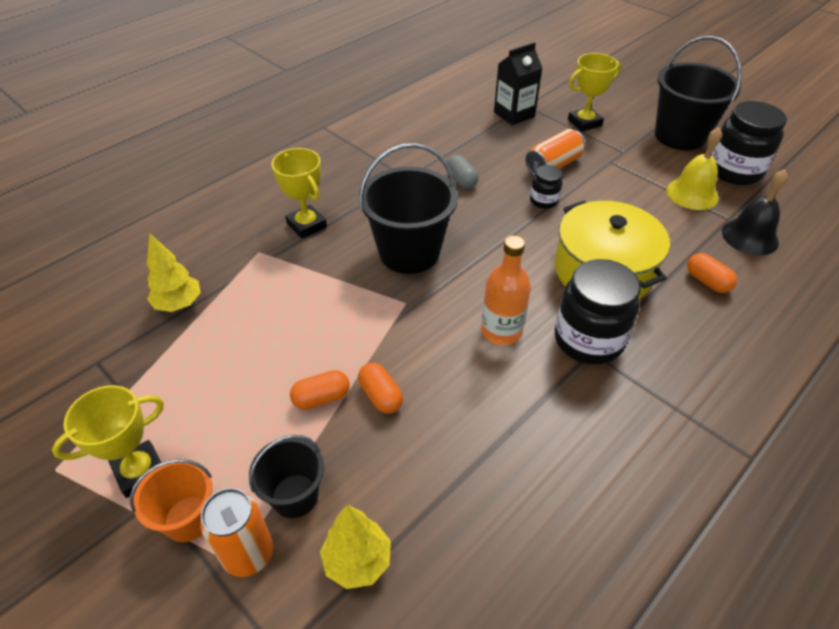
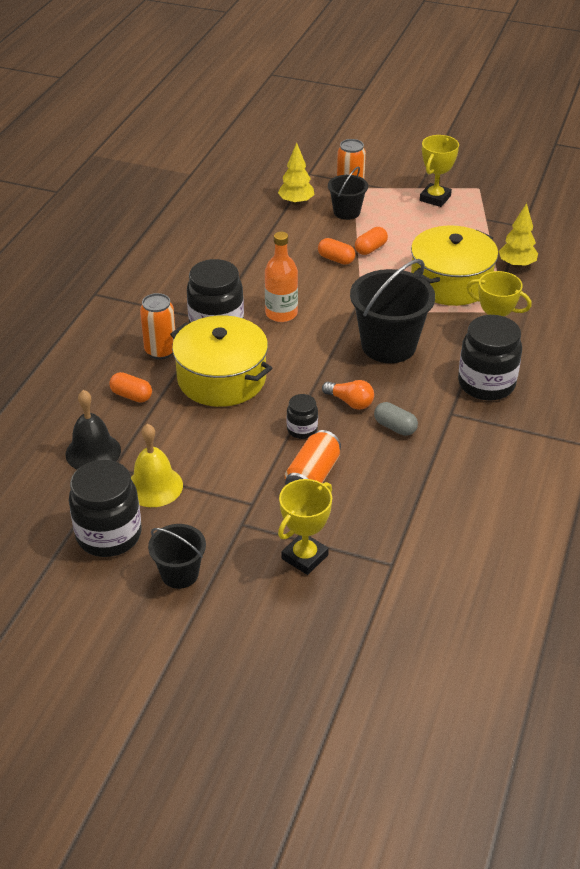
camera: 155 degrees right, 5 degrees down
orange bucket [130,459,212,542] -> none
black carton [494,42,542,125] -> none
black bucket [655,36,742,150] -> black bucket [148,524,206,589], size x0.56
none -> orange can [140,293,175,359]
none -> orange light bulb [322,380,374,410]
none -> yellow pot [411,225,498,306]
none -> black jar [458,315,522,401]

